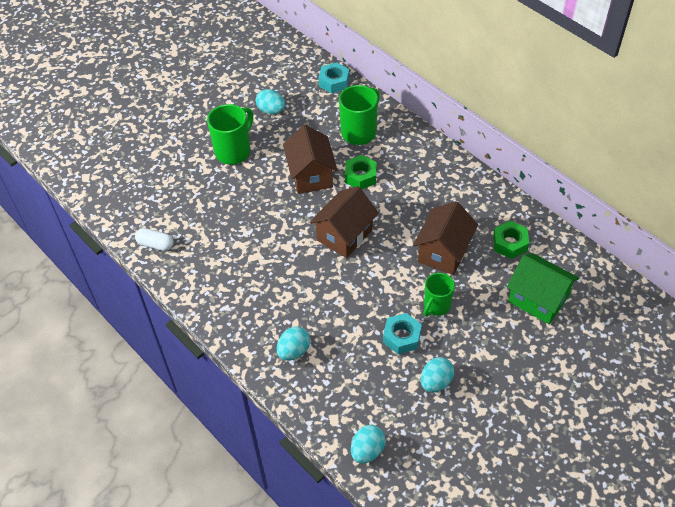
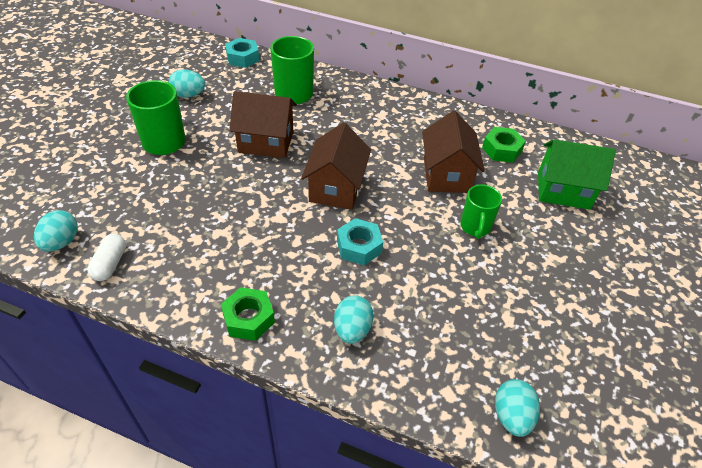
camera: 30 degrees left, 5 degrees down
white capsule [135,228,174,251] -> white capsule turned 75 degrees counterclockwise [87,234,126,281]
brown house [283,125,338,194] -> brown house turned 45 degrees counterclockwise [229,91,297,158]
green nut [345,155,377,189] -> green nut moved to [221,287,275,341]
turquoise nut [383,313,422,354] -> turquoise nut moved to [337,218,383,265]
turquoise egg [421,357,454,392] -> turquoise egg moved to [34,210,78,252]

